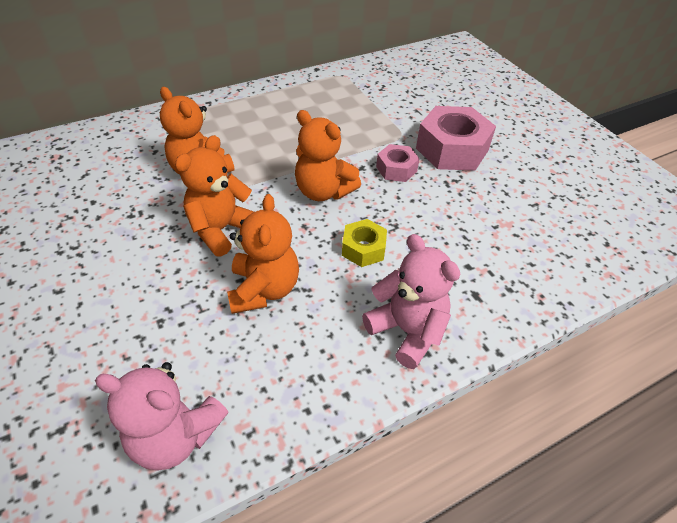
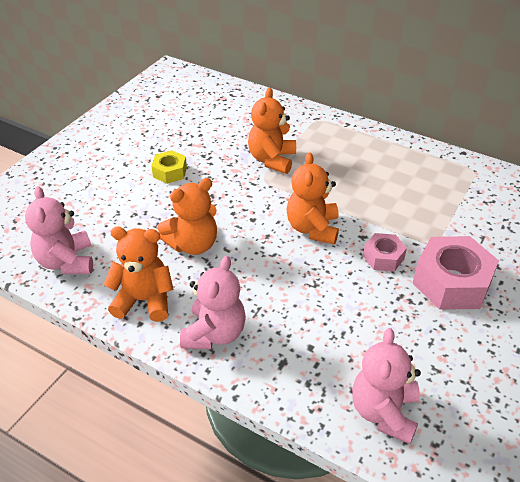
camera: 60 degrees right, 5 degrees down
orange teddy bear [175,135,254,257] -> orange teddy bear moved to [103,227,174,322]
yellow nut [342,219,387,267] -> yellow nut moved to [151,150,187,184]
none -> pink teddy bear [352,328,421,444]

